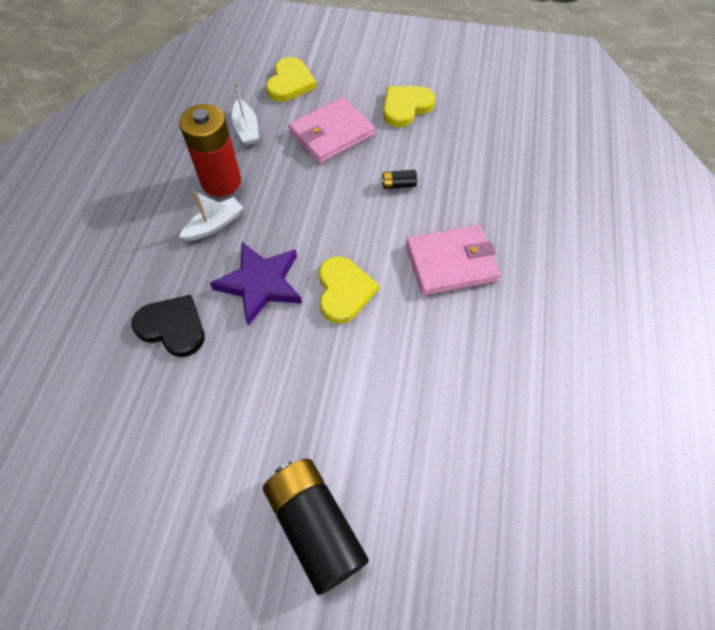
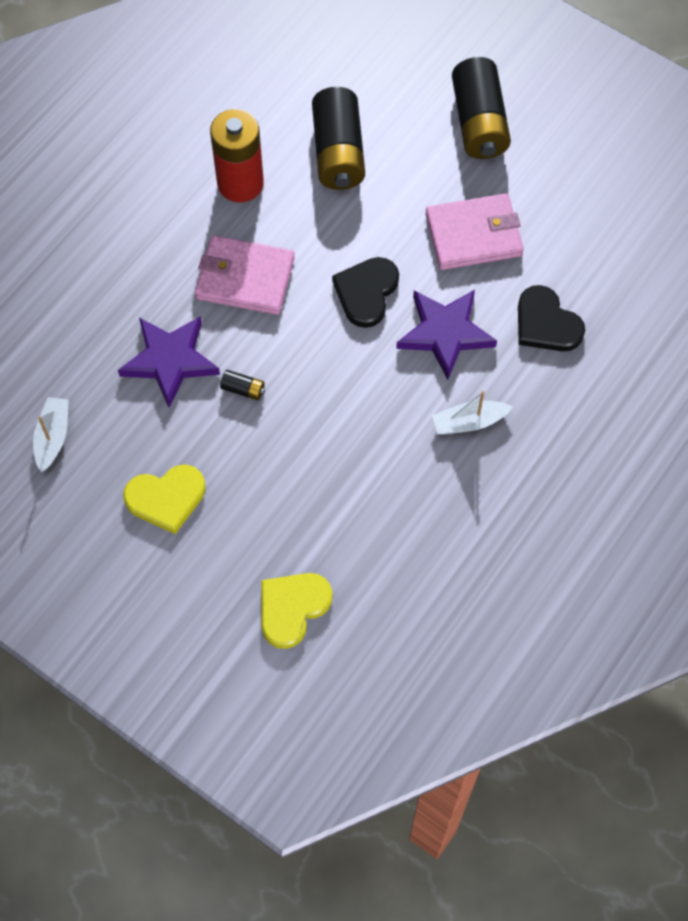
camera: 155 degrees left, 5 degrees up
red battery [179,104,241,197] -> red battery moved to [210,109,264,203]
white boat [232,83,259,145] -> white boat moved to [33,397,69,472]
pink wallet [288,97,375,164] -> pink wallet moved to [425,193,524,270]
yellow heart [319,256,379,324] -> black heart [332,257,399,328]
none -> purple star [118,316,220,408]
none -> black battery [312,87,365,190]

